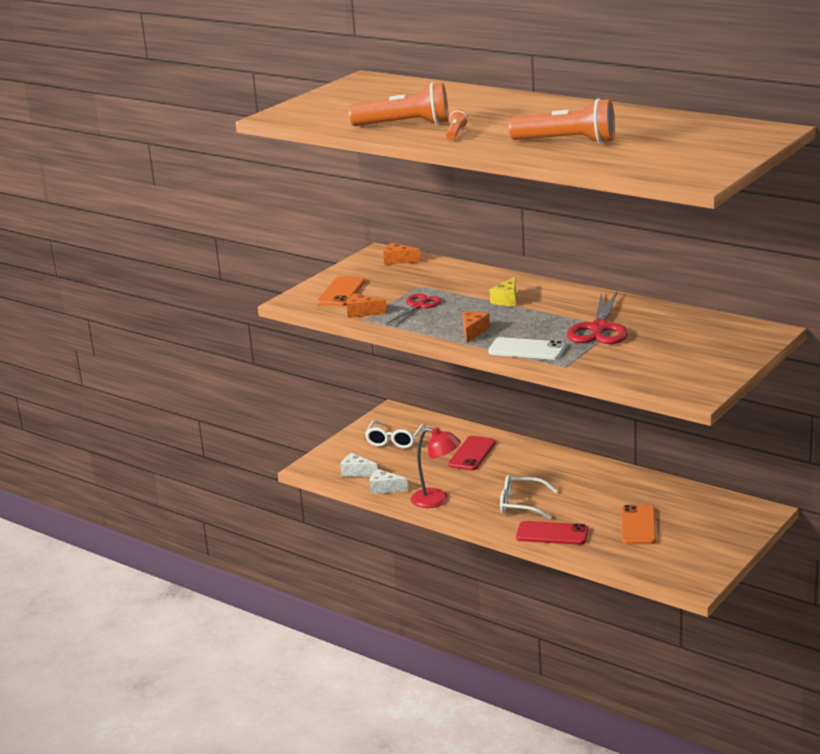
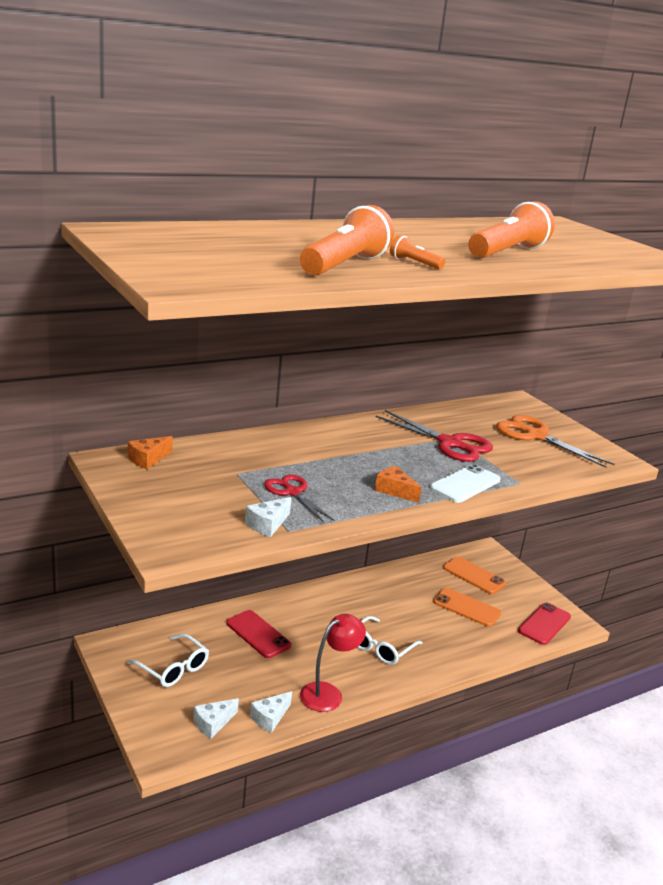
camera: 70 degrees left, 0 degrees up
orange phone [317,276,365,306] -> orange phone moved to [443,557,506,594]
orange cheese [347,293,387,318] -> white cheese [245,497,292,537]
yellow cheese [490,277,516,306] -> none
red phone [516,521,588,545] -> red phone moved to [518,603,571,645]
none -> orange scissors [496,415,614,468]

